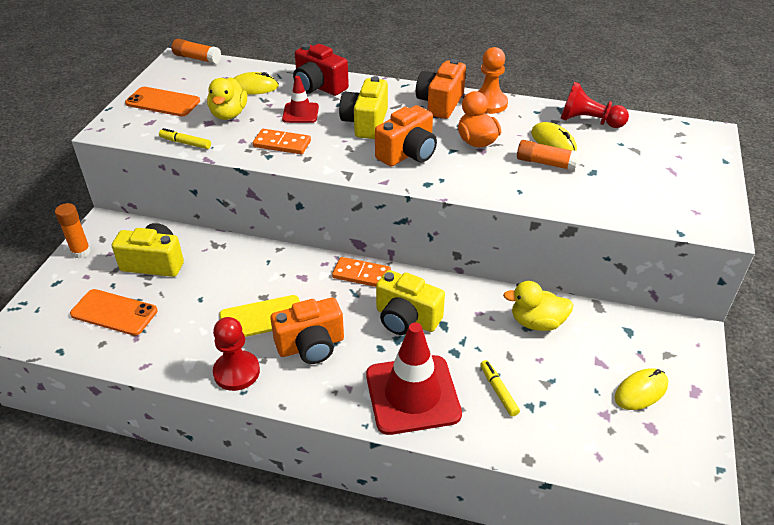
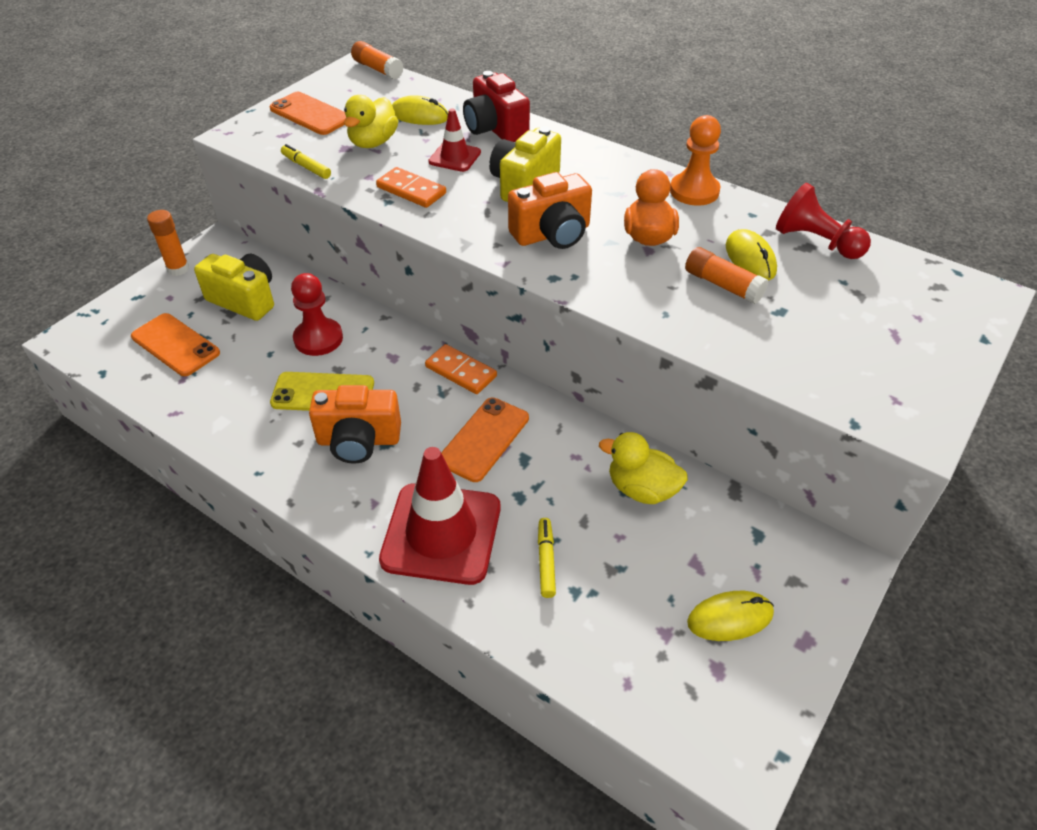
camera: 20 degrees right, 5 degrees up
red pawn [213,317,260,391] -> red pawn moved to [291,273,343,356]
yellow camera [376,270,445,335] -> orange phone [441,398,529,482]
orange camera [416,59,466,119] -> none

